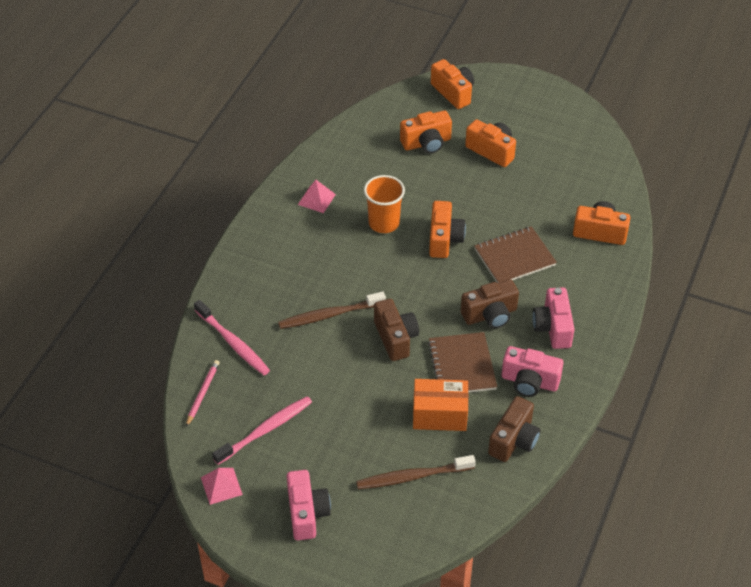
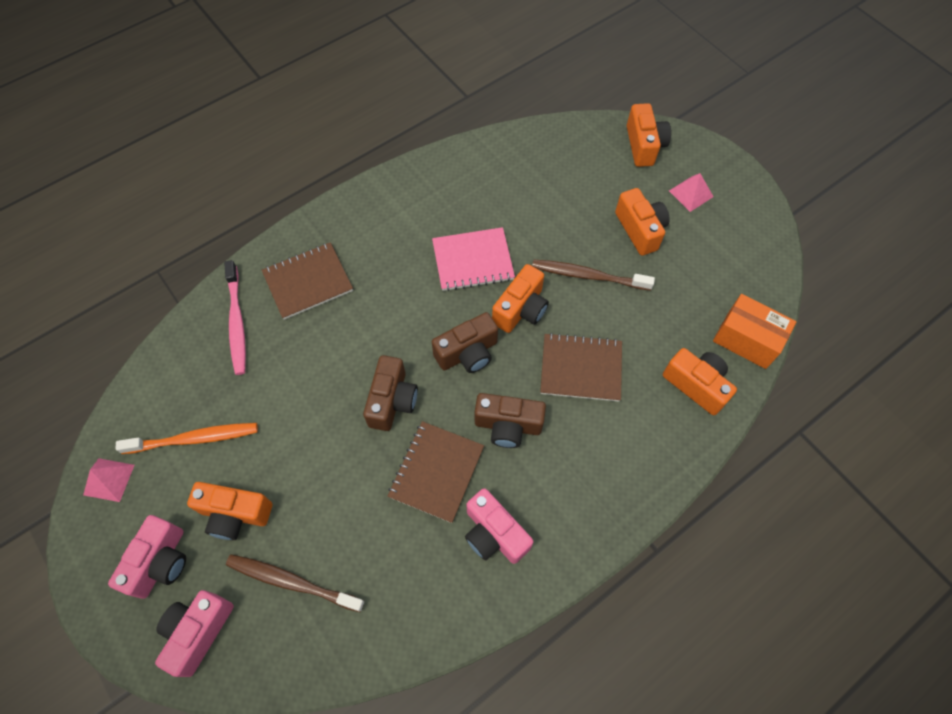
camera: 30 degrees right, 15 degrees up
pink pencil [186,360,220,427] -> none
pink toothbrush [212,396,312,465] -> orange toothbrush [116,423,258,454]
brown toothbrush [278,292,386,329] -> brown toothbrush moved to [532,260,655,291]
pink pyramid [298,180,336,213] -> pink pyramid moved to [669,173,714,212]
orange cup [364,175,405,233] -> pink notebook [432,227,515,291]
orange camera [400,110,452,154] -> orange camera moved to [187,482,272,540]
orange box [413,379,468,431] -> orange box moved to [713,294,796,369]
brown camera [488,396,541,462] -> brown camera moved to [432,312,498,373]
pink camera [532,287,575,349] -> pink camera moved to [155,590,234,677]
none -> brown notebook [262,242,353,320]

